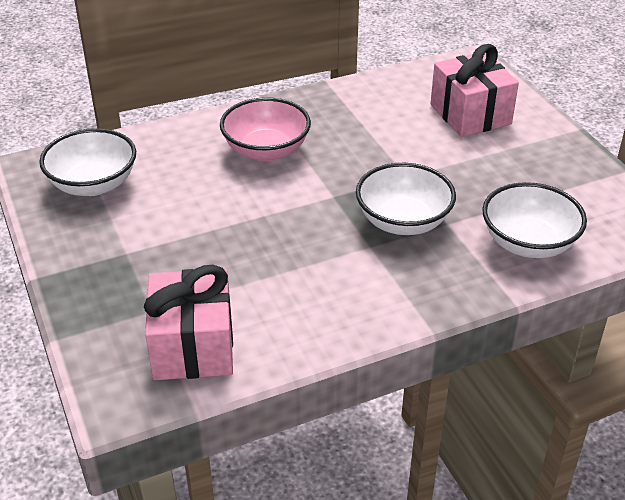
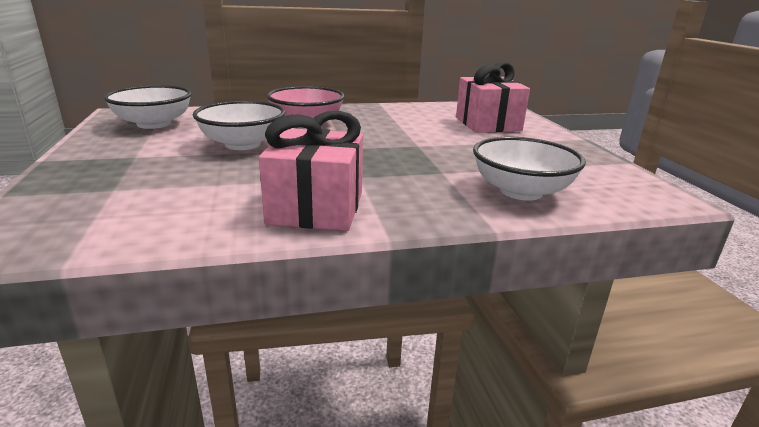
camera: 10 degrees right, 15 degrees down
pink gift [144,265,233,380] -> pink gift moved to [259,111,363,231]
white bowl [356,163,456,235] -> white bowl moved to [193,101,285,150]

